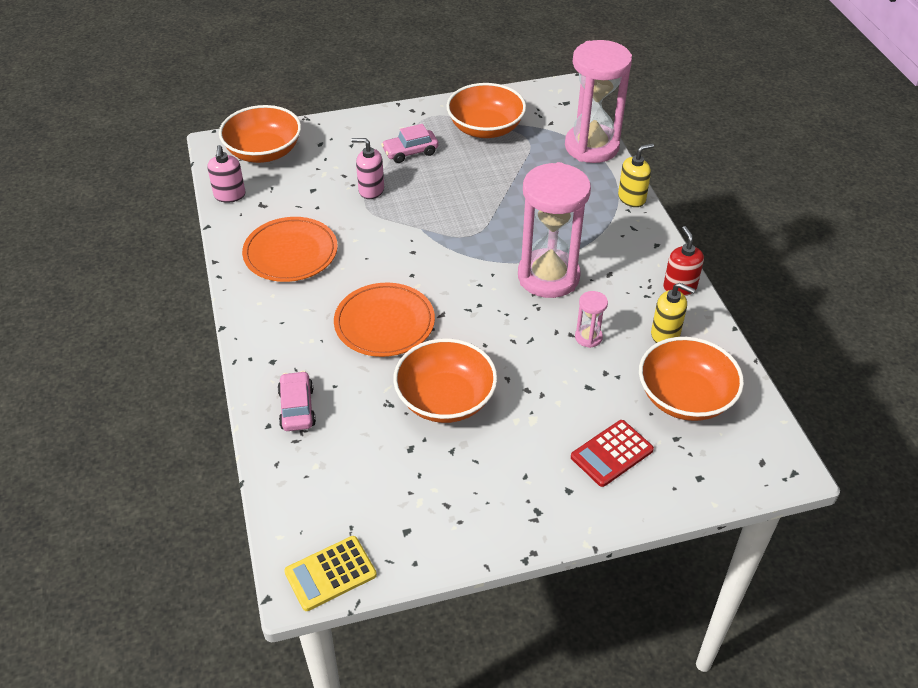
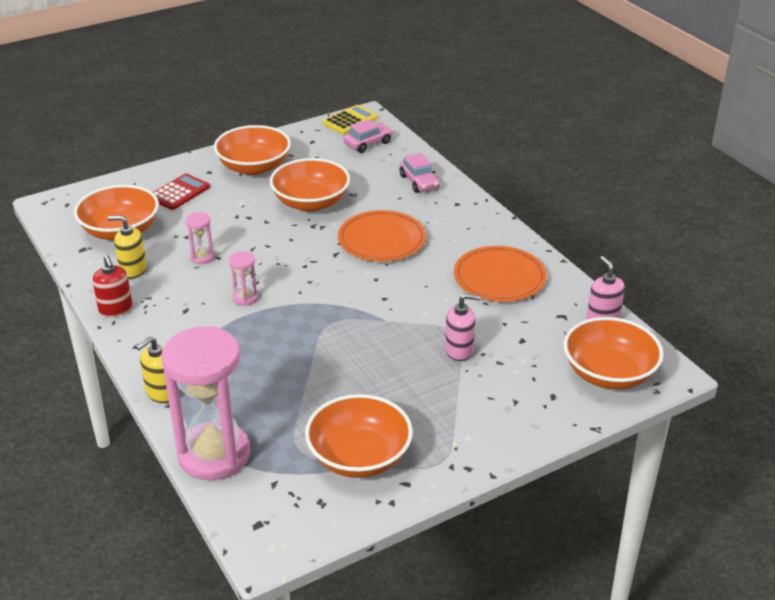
camera: 165 degrees right, 10 degrees down
pink car [381,124,438,163] -> pink car moved to [343,119,393,153]
pink hourglass [518,162,591,298] -> pink hourglass [229,251,258,306], size x0.42
none -> orange bowl [214,125,291,175]

